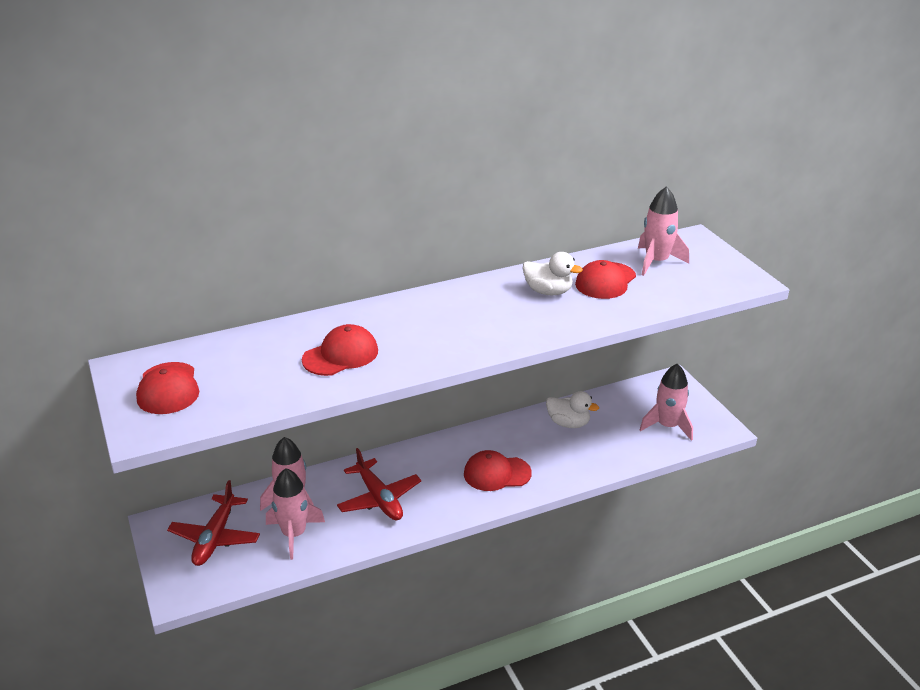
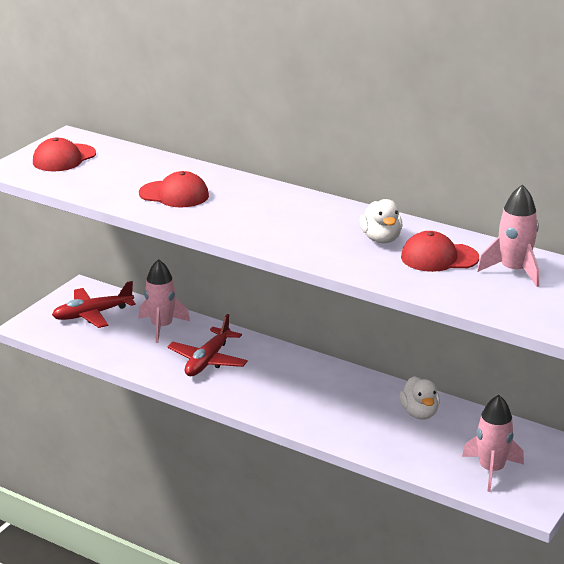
camera: 55 degrees right, 5 degrees down
pink rocket [266,468,325,560] -> none
red cap [464,450,532,491] -> none

